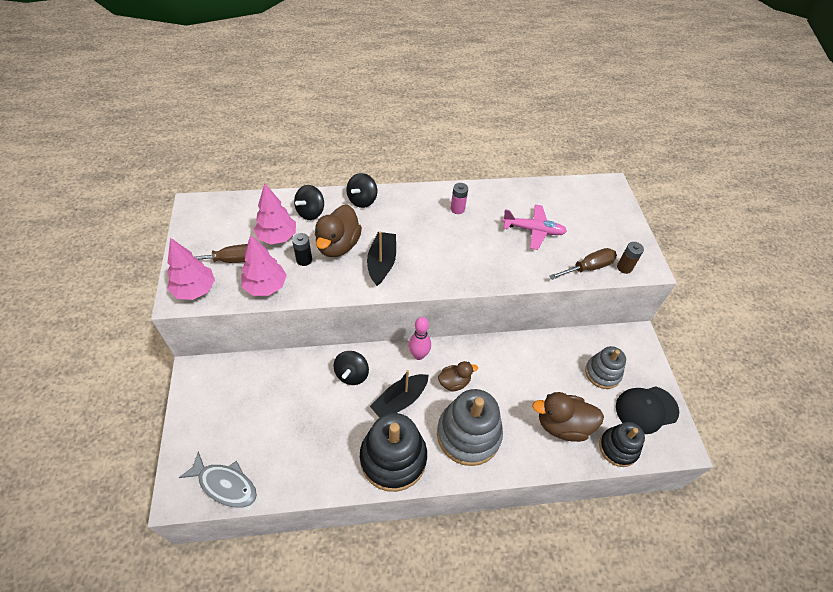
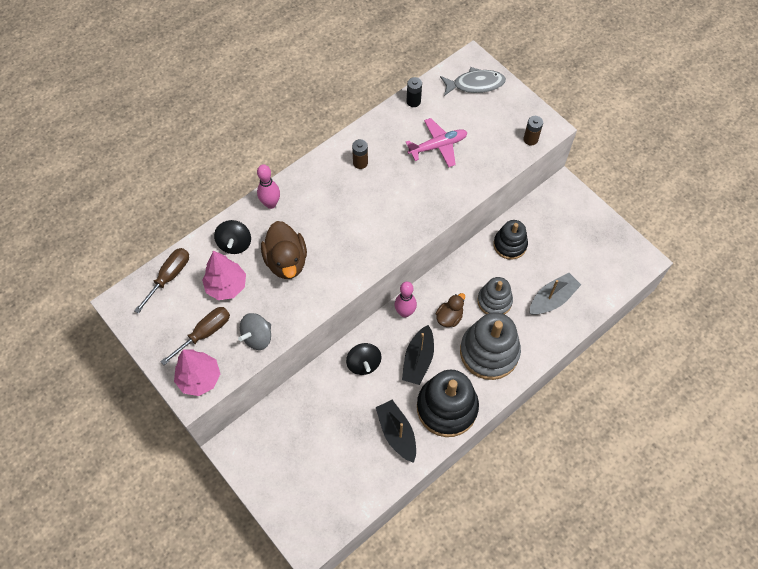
camera: 30 degrees left, 10 degrees up
grey fish [179,452,257,508] -> grey fish moved to [440,67,506,96]
pink tree [241,235,287,296] -> grey spinning top [238,313,271,350]
black battery [292,233,312,266] -> black battery moved to [407,77,422,107]
black spinning top [346,173,377,208] -> pink bowling pin [257,164,280,209]
black boat [367,231,396,286] -> black boat moved to [376,400,416,463]
pink battery [451,183,468,214] -> brown battery [352,139,368,169]
brown duck [532,392,604,442] -> grey boat [529,273,581,315]
brown screwdriver [549,248,617,280] -> brown screwdriver moved to [134,248,189,314]
grey stacking toy [585,346,626,389] -> grey stacking toy moved to [477,277,513,315]
black stacking toy [599,422,645,467] -> black stacking toy moved to [494,220,528,260]
black cap [616,386,679,434] -> none

